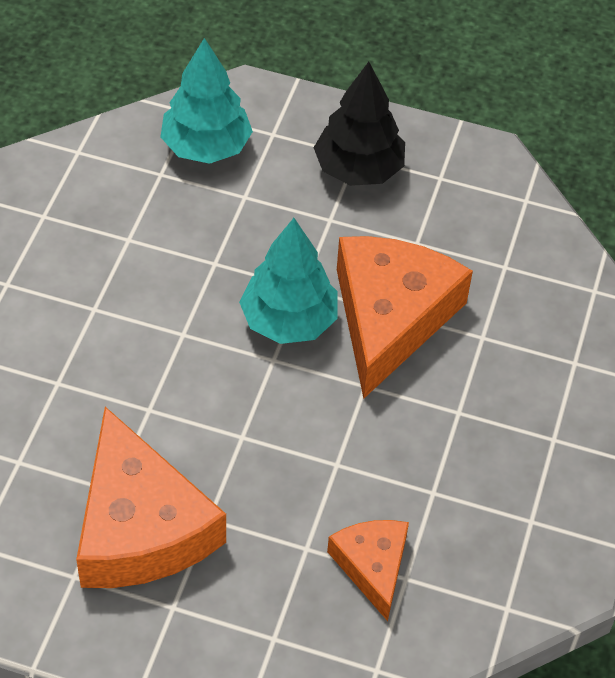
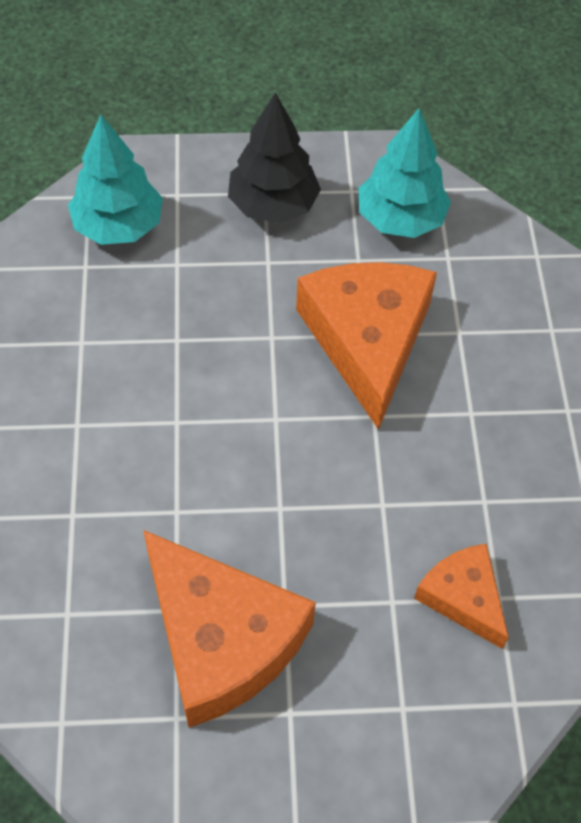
camera: 20 degrees left, 5 degrees up
turquoise tree [239,218,337,344] -> turquoise tree moved to [359,108,451,238]

